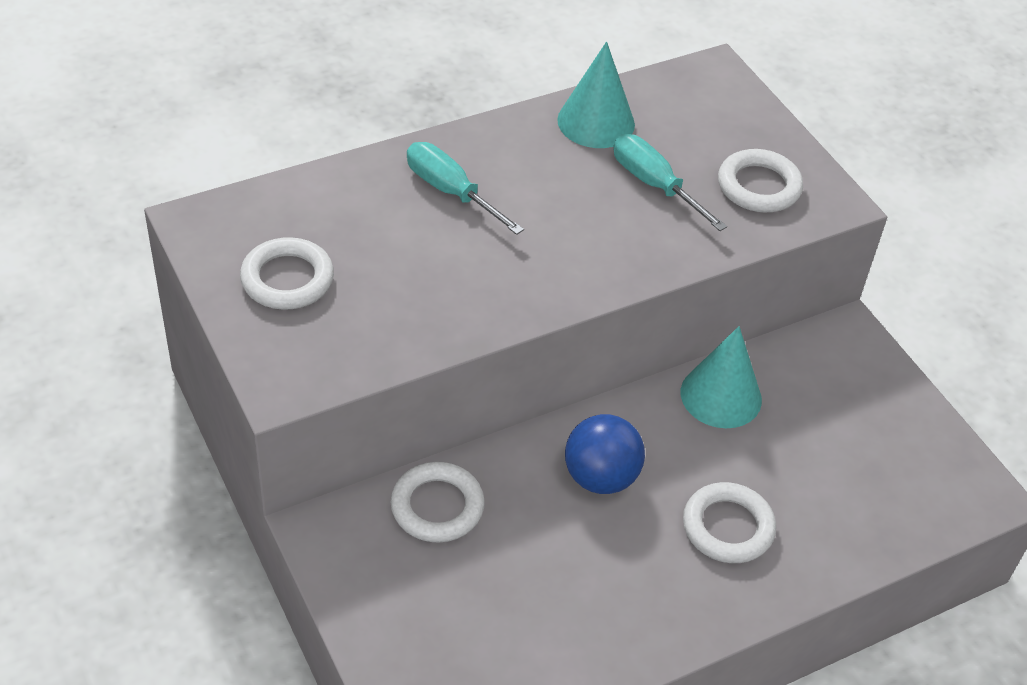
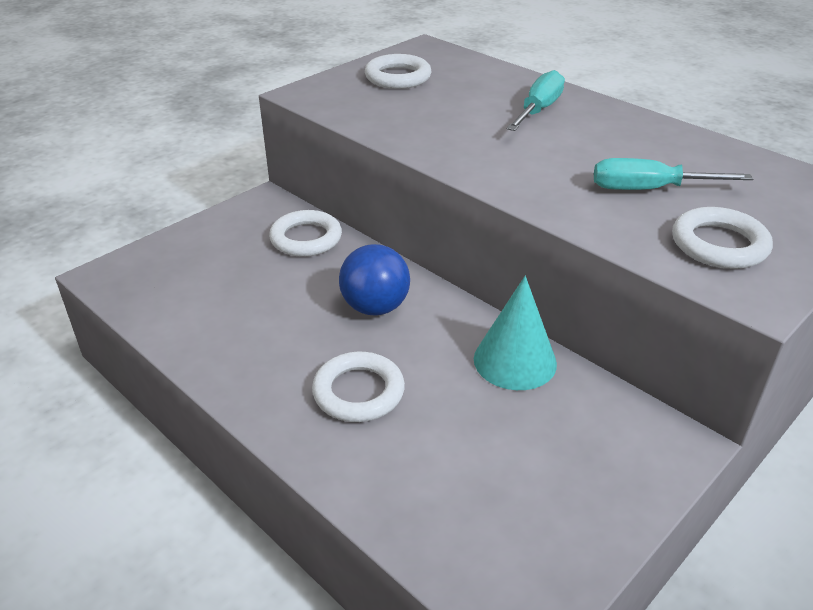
camera: 75 degrees right, 10 degrees down
turquoise cone [557,42,635,148] -> none
turquoise screwdriver [613,134,727,231] -> turquoise screwdriver turned 120 degrees counterclockwise [594,158,753,190]

